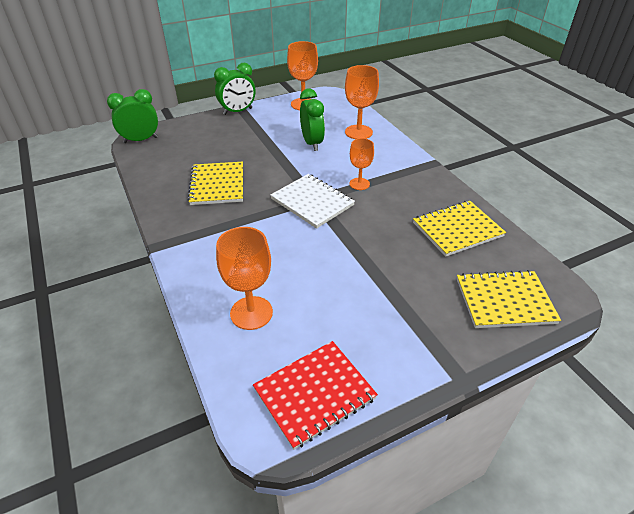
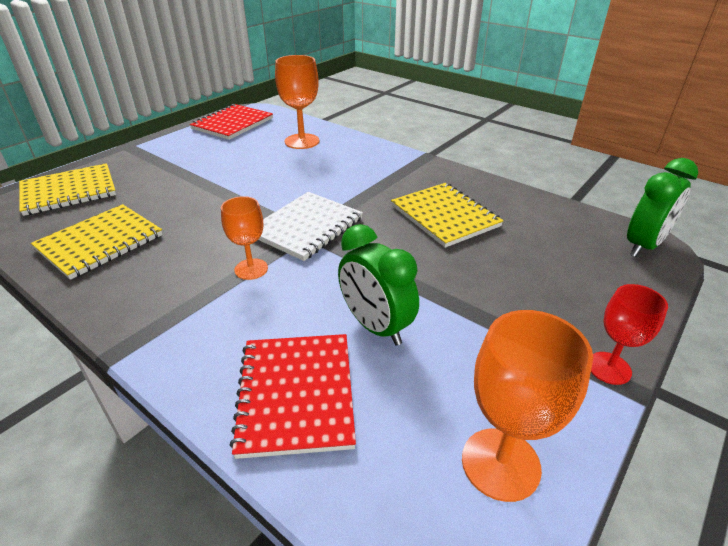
camera: 155 degrees right, 5 degrees down
green clock [214,63,256,115] -> red goblet [591,284,668,385]
white notebook [270,174,355,229] -> white notebook turned 75 degrees counterclockwise [258,192,363,261]
orange goblet [345,65,379,139] -> red notebook [230,334,356,459]

